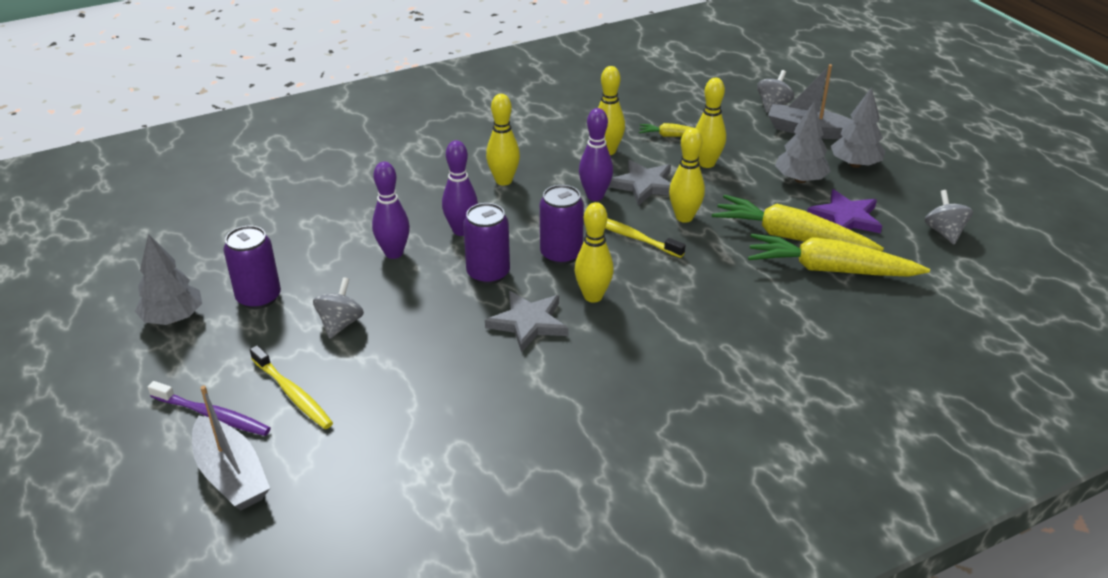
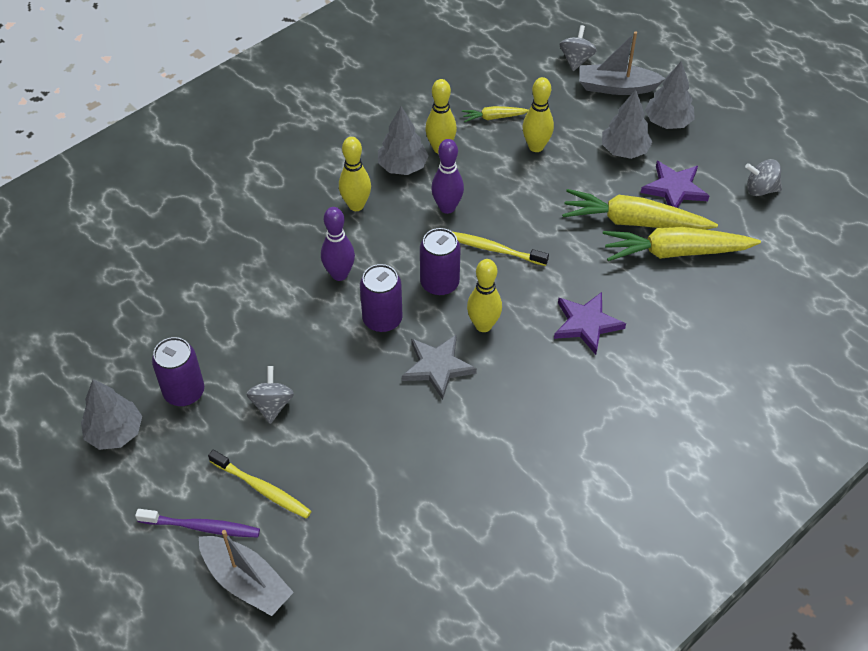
camera: 15 degrees left, 15 degrees up
purple bowling pin [372,162,410,259] -> none
grey star [609,160,671,206] -> none
yellow bowling pin [669,128,705,223] -> none
grey spinning top [925,190,973,244] -> grey spinning top turned 60 degrees counterclockwise [745,159,782,196]
none -> grey tree [378,106,429,175]
none -> purple star [554,292,626,355]

